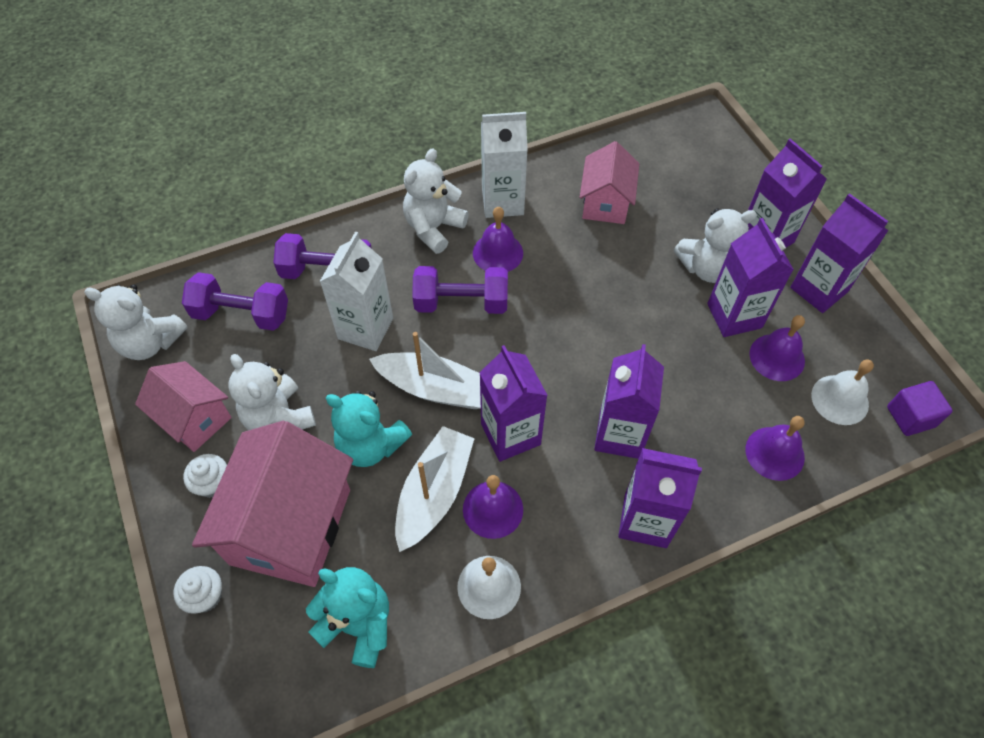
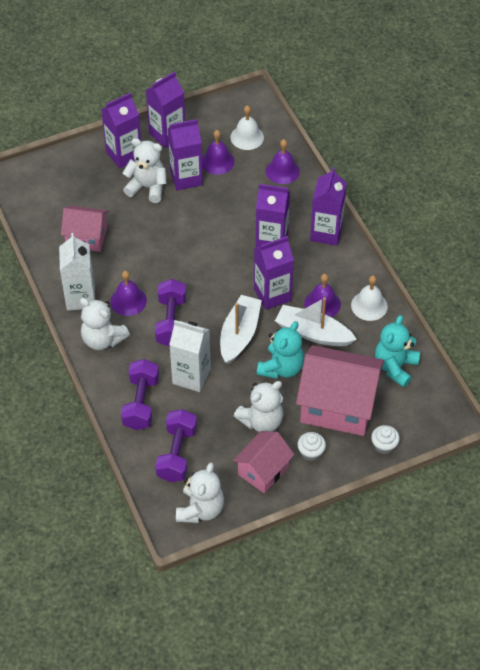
camera: 90 degrees left, 5 degrees down
white teddy bear [674,208,757,283] -> white teddy bear turned 60 degrees counterclockwise [123,138,167,203]
purple cube [887,381,953,436] -> none

